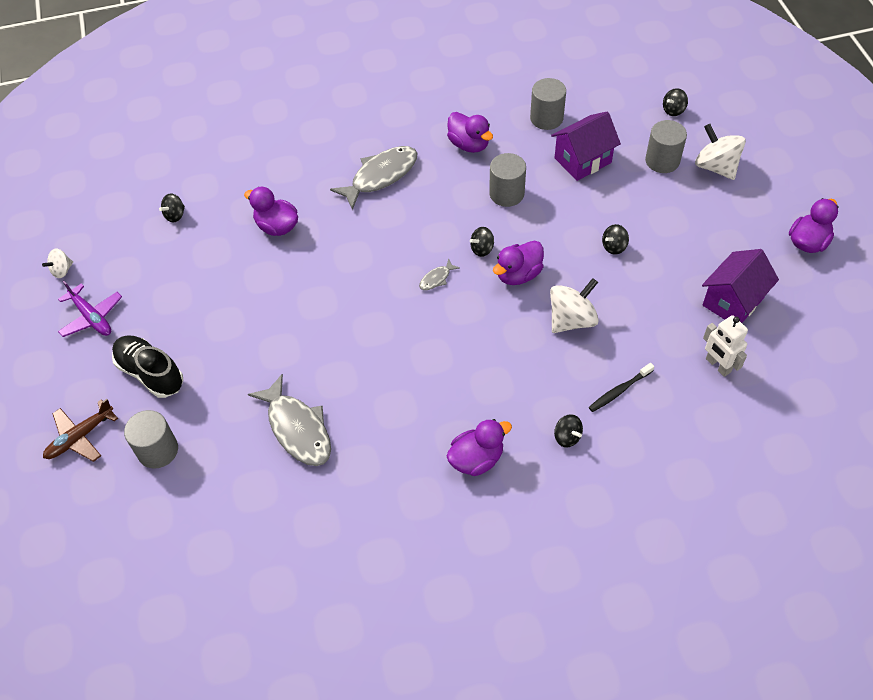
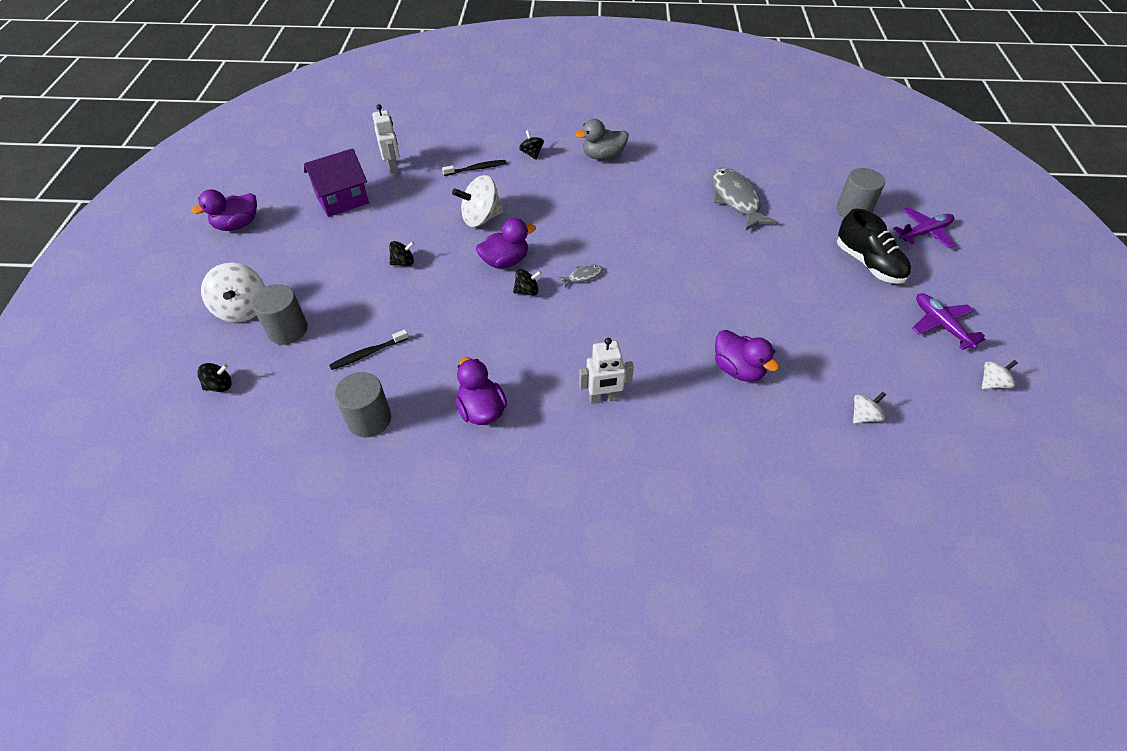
camera: 165 degrees left, 5 degrees down
brown plane [43,399,118,462] -> purple plane [893,207,956,249]
black spinning top [159,193,185,223] -> white spinning top [853,392,886,423]
grey fish [330,146,418,210] -> white robot [579,338,634,404]
purple duck [447,419,512,476] -> grey duck [575,119,628,160]
grey cylinder [489,153,526,207] -> none
purple house [551,111,621,181] -> black toothbrush [329,329,409,370]

